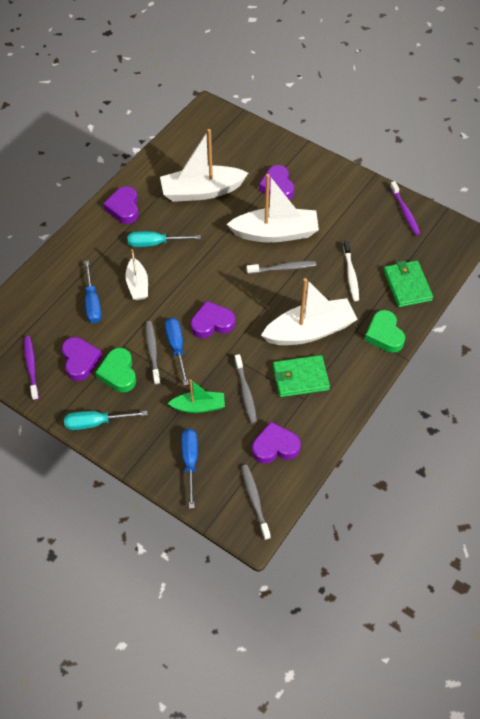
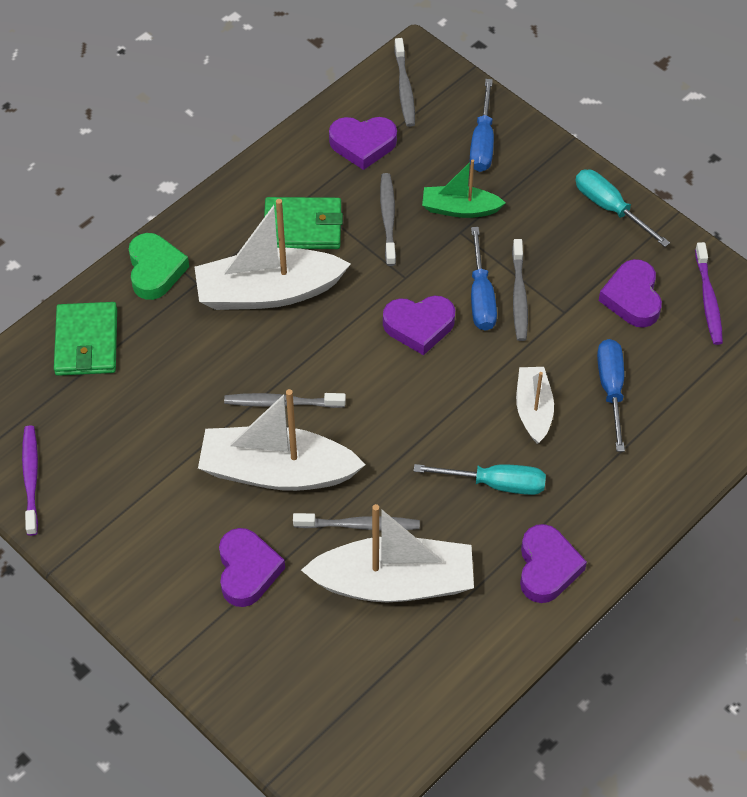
camera: 170 degrees left, 0 degrees up
turquoise screwdriver [64,411,148,430] -> turquoise screwdriver turned 135 degrees counterclockwise [576,169,670,247]
green heart [95,348,136,392] -> none
white toothbrush [343,241,359,301] -> none
none -> grey toothbrush [293,513,420,531]

